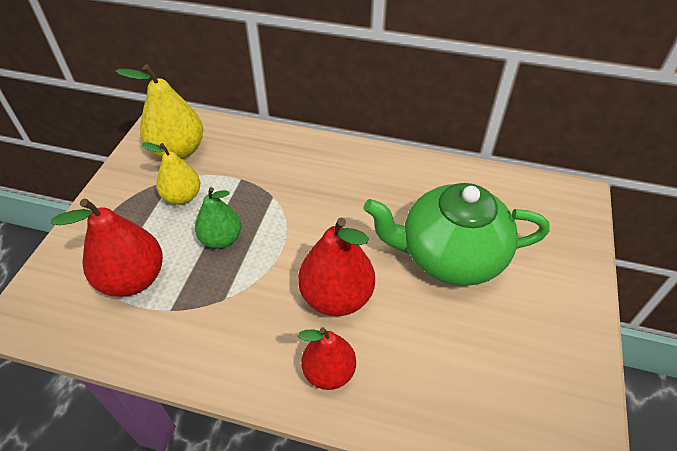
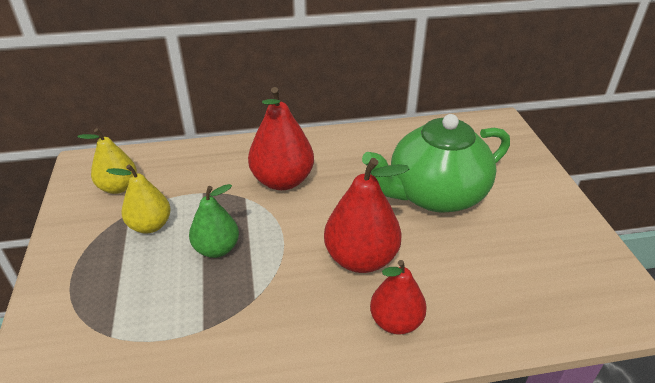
camera: 25 degrees left, 10 degrees down
red pear [51,198,163,297] -> red pear moved to [248,87,314,190]
yellow pear [115,64,203,159] -> yellow pear [77,128,137,194], size x0.65

